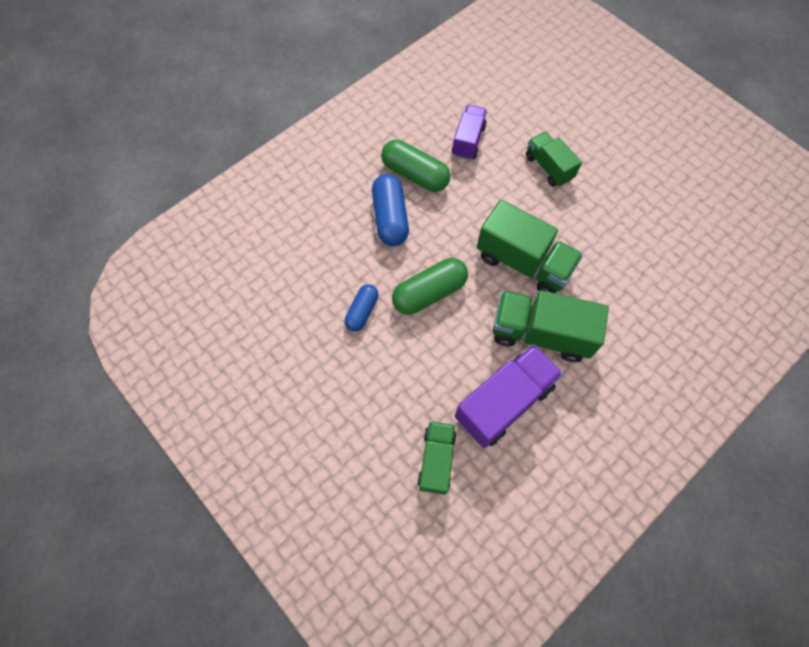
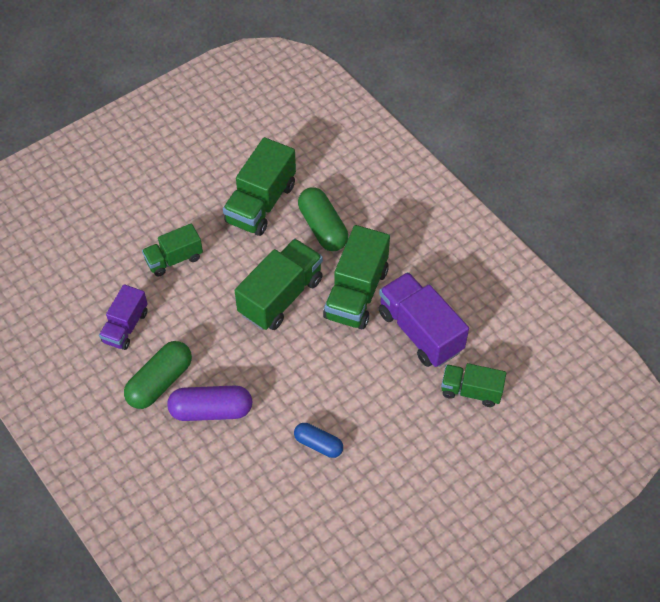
camera: 85 degrees left, 10 degrees down
blue capsule [372,174,409,246] -> purple capsule [167,386,252,421]
green capsule [392,258,468,314] -> green capsule moved to [298,188,348,251]
purple truck [452,105,487,160] -> purple truck turned 90 degrees counterclockwise [99,284,148,350]
none -> green truck [223,137,296,236]

